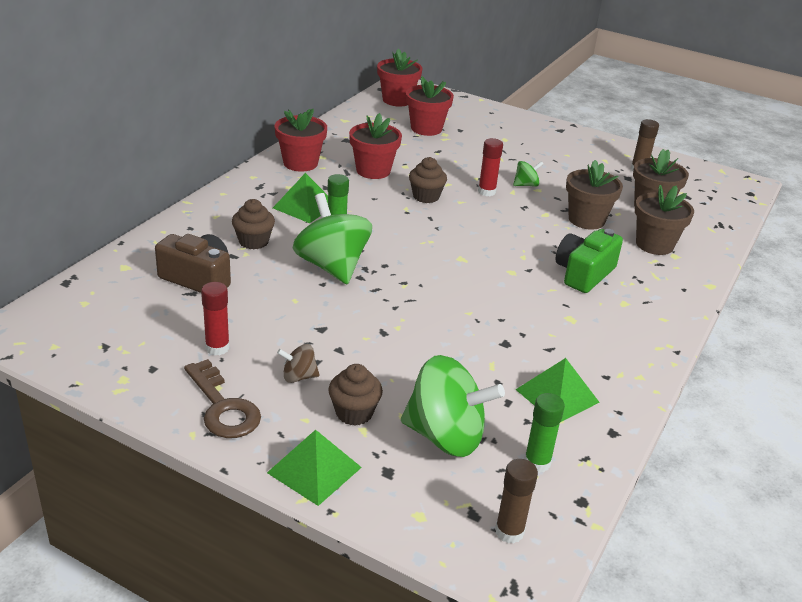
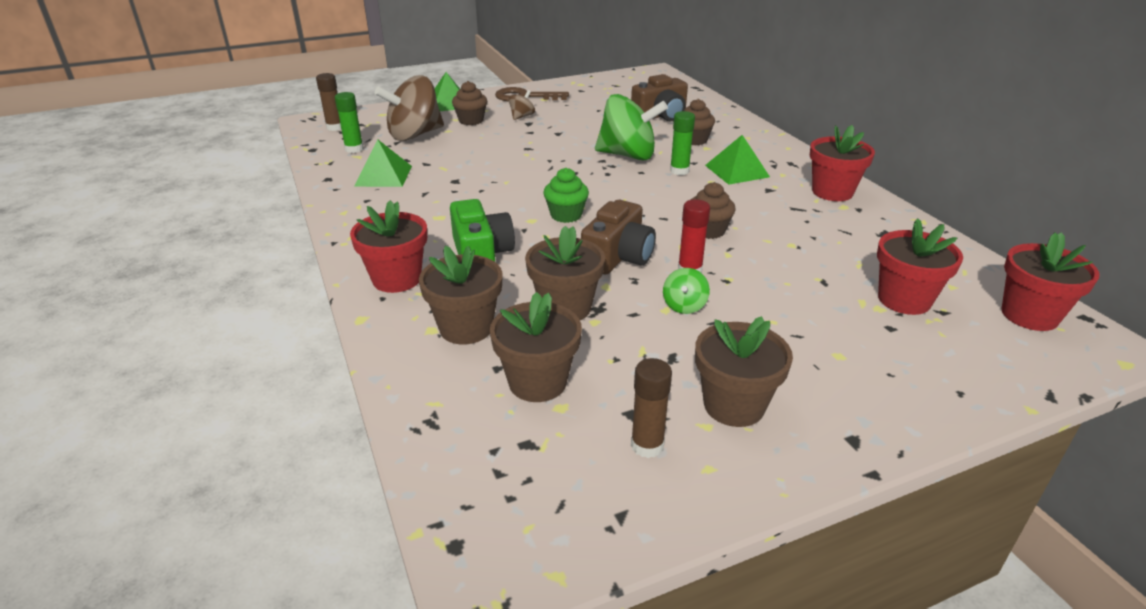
camera: 130 degrees right, 0 degrees up
red glue stick [201,282,230,355] -> none
red flower pot [349,113,402,179] -> red flower pot moved to [350,200,427,293]
green spinning top [401,355,505,457] -> brown spinning top [375,75,444,141]
none -> green cupcake [543,168,589,223]
none -> brown camera [581,200,656,274]
none -> brown flower pot [695,316,793,427]

